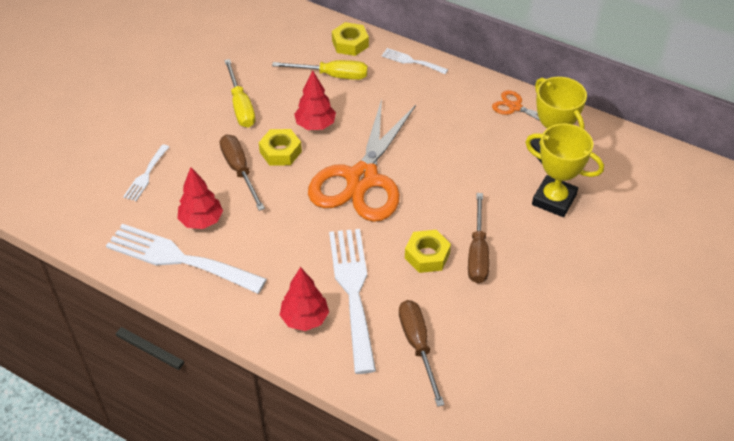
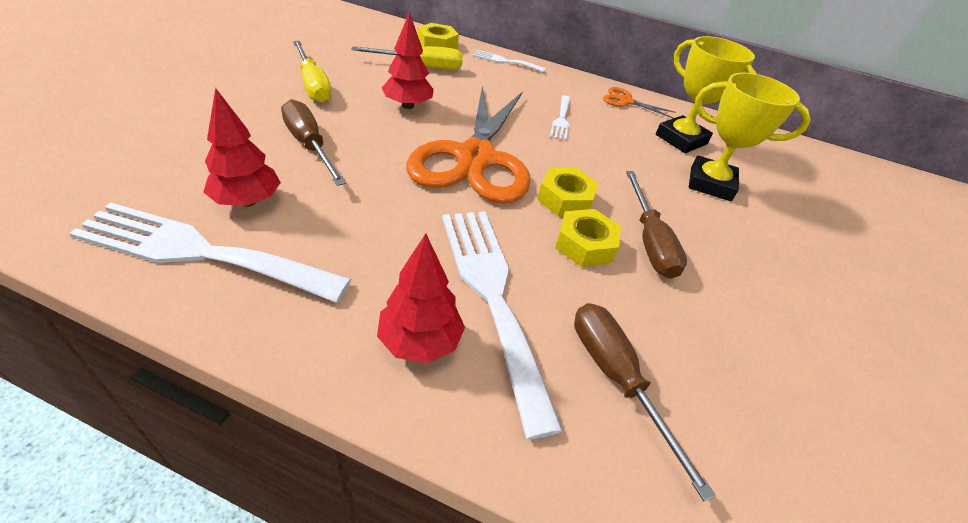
camera: 15 degrees left, 5 degrees down
white fork [123,144,169,201] -> white fork moved to [550,95,571,141]
yellow nut [259,129,302,166] -> yellow nut moved to [537,168,599,217]

